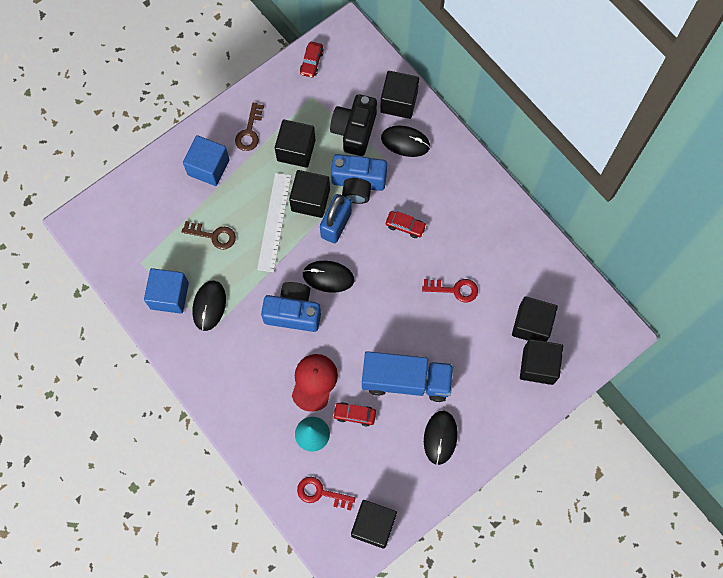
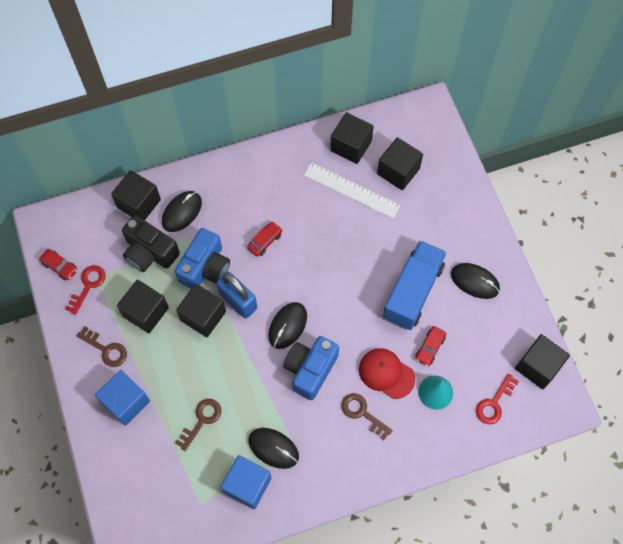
camera: 70 degrees left, 5 degrees down
white ruler [257,173,292,272] -> white ruler moved to [304,162,401,218]
red key [422,279,478,303] -> red key moved to [65,265,106,315]
black cube [520,339,563,385] -> black cube moved to [330,112,374,164]
none -> brown key [341,393,393,440]

